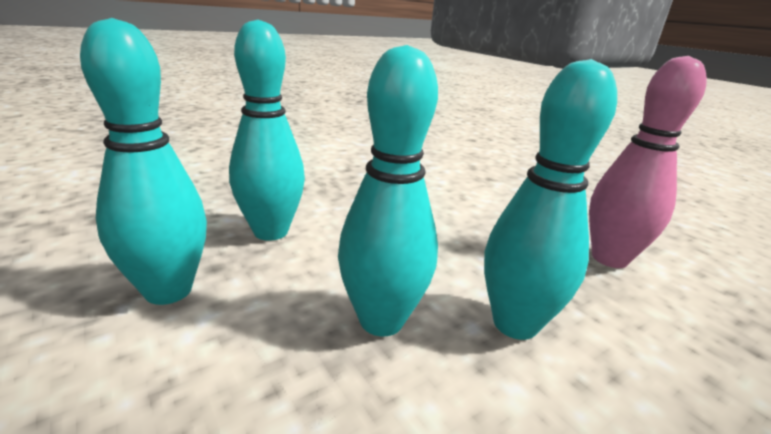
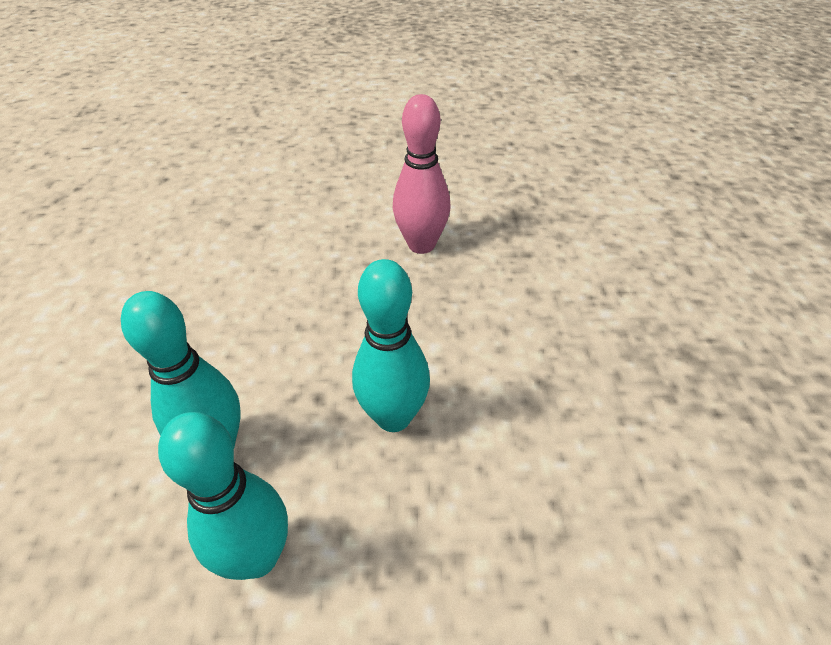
camera: 55 degrees left, 20 degrees up
turquoise bowling pin [484,59,617,340] -> none

